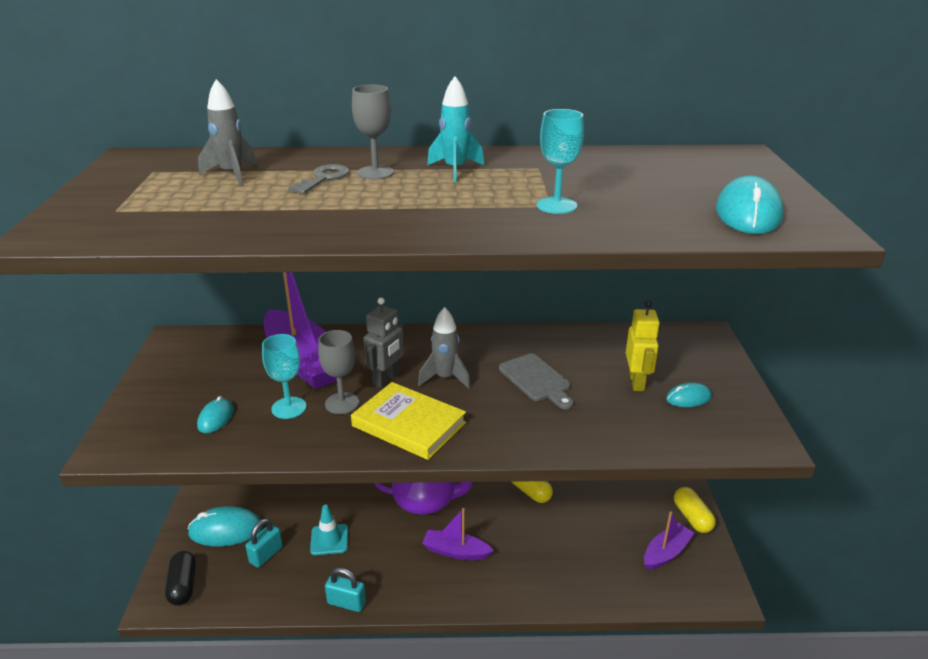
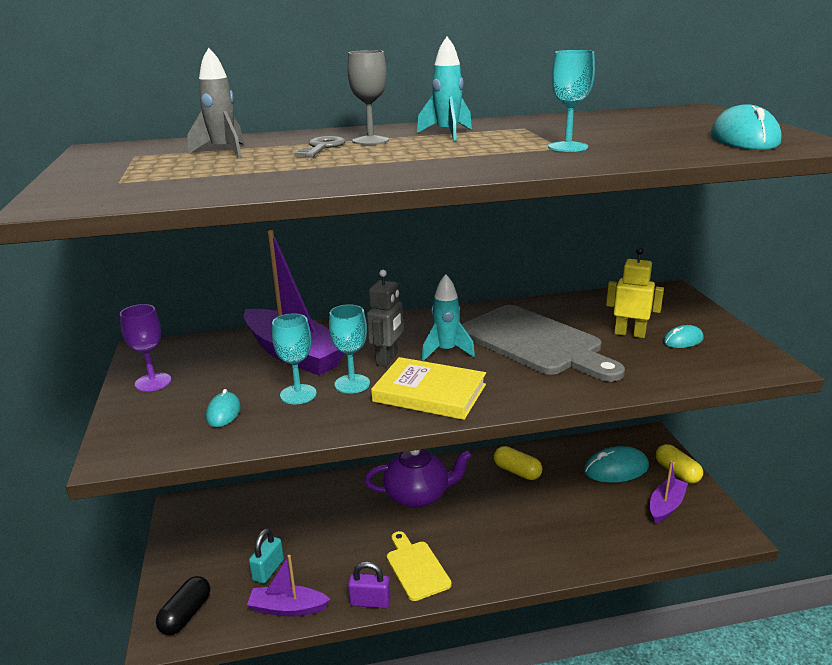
camera: 10 degrees left, 5 degrees down
black capsule [165,551,196,606] -> black capsule turned 45 degrees clockwise [156,576,210,635]
turquoise mouse [187,506,262,546] -> turquoise mouse moved to [584,446,649,483]
turquoise traffic cone [310,505,348,555] -> none
grey goblet [318,330,359,414] -> turquoise goblet [329,304,370,394]
turquoise padlock [325,568,366,612] -> purple padlock [348,561,391,608]
grey rocket [418,307,471,389] -> turquoise rocket [422,274,475,361]
purple boat [422,508,494,560] -> purple boat moved to [247,555,331,617]
grey cutting board [499,354,574,409] -> grey cutting board [462,305,625,382], size x1.87
yellow robot [626,300,660,391] -> yellow robot turned 60 degrees counterclockwise [606,248,664,338]
none -> purple goblet [120,304,171,392]
none -> yellow cutting board [387,531,452,601]

